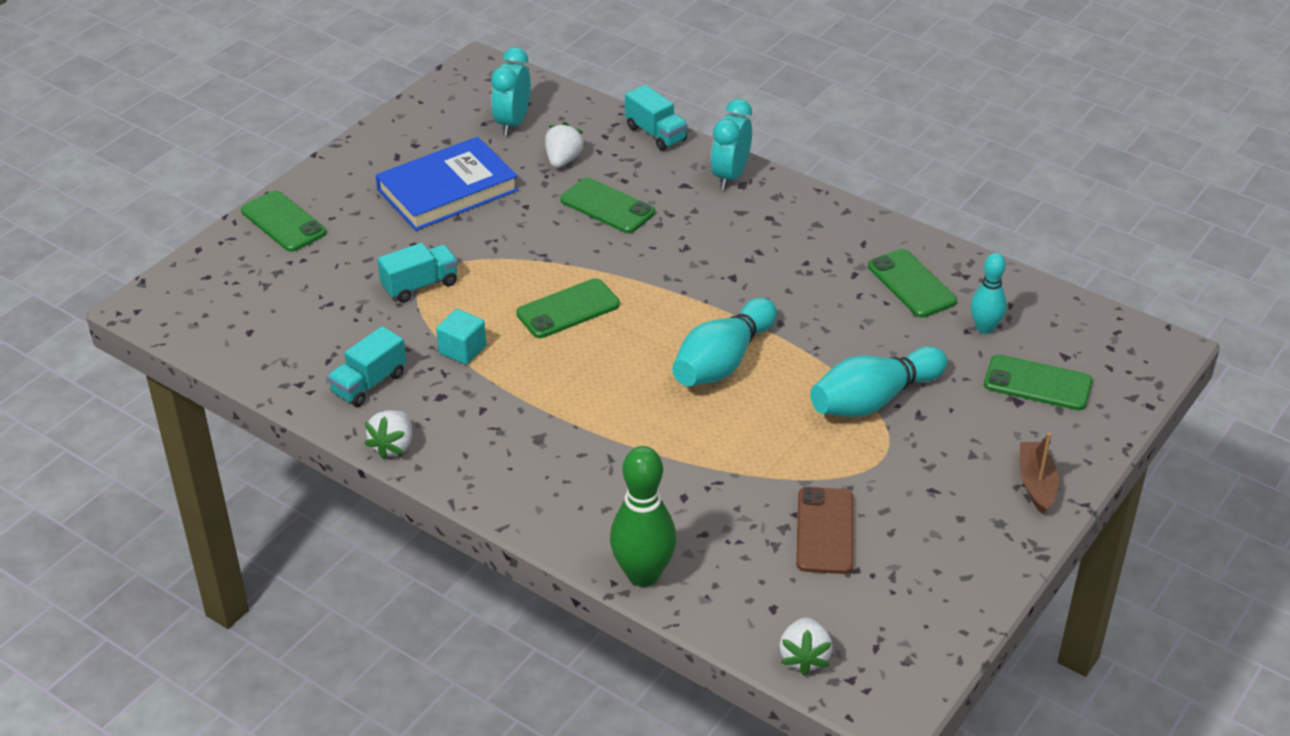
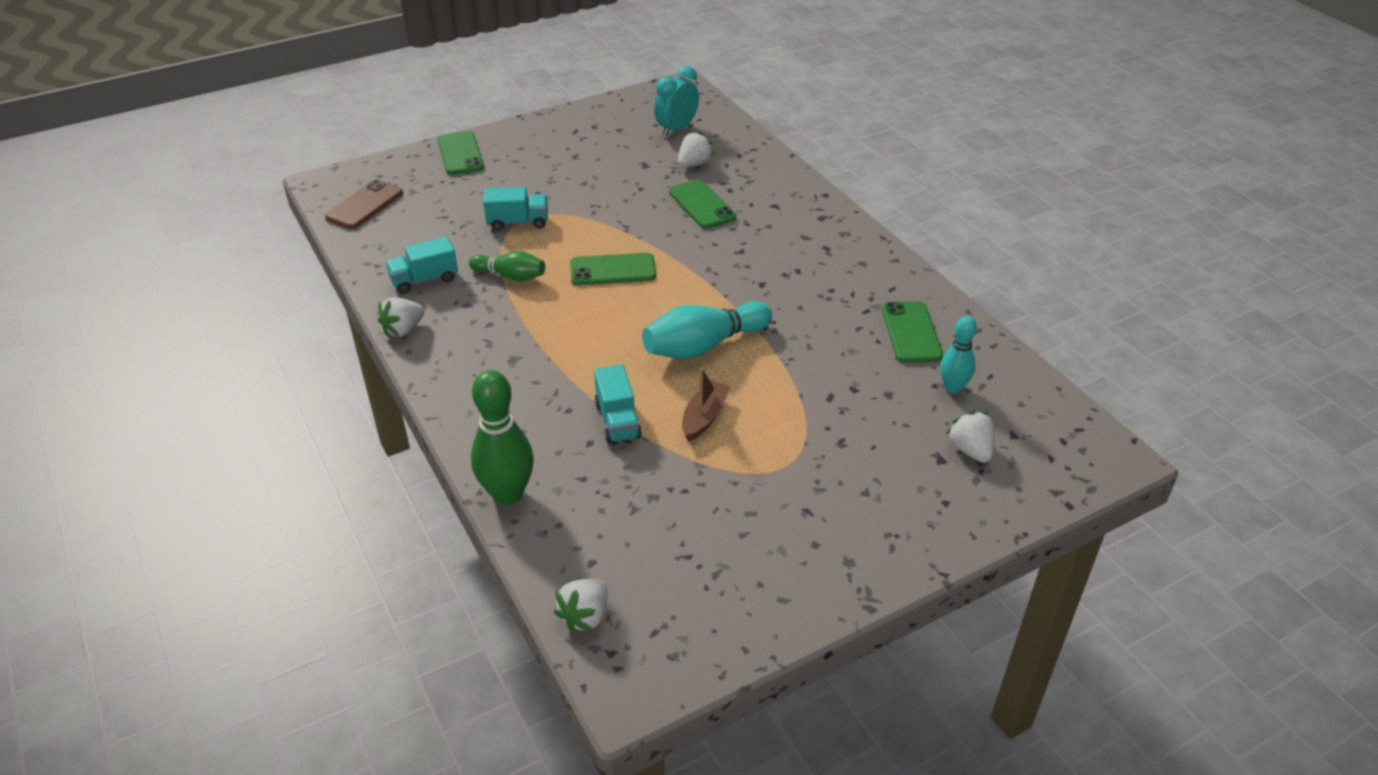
camera: 25 degrees right, 0 degrees up
blue book [376,137,519,231] -> none
turquoise cube [436,309,486,364] -> green bowling pin [469,251,545,282]
turquoise truck [625,85,688,151] -> turquoise truck moved to [594,364,642,444]
turquoise clock [711,99,752,189] -> none
brown phone [796,487,854,574] -> brown phone moved to [325,180,403,229]
turquoise bowling pin [810,346,947,417] -> none
green phone [984,354,1093,410] -> white strawberry [946,411,995,463]
brown boat [1020,433,1059,514] -> brown boat moved to [682,368,730,441]

